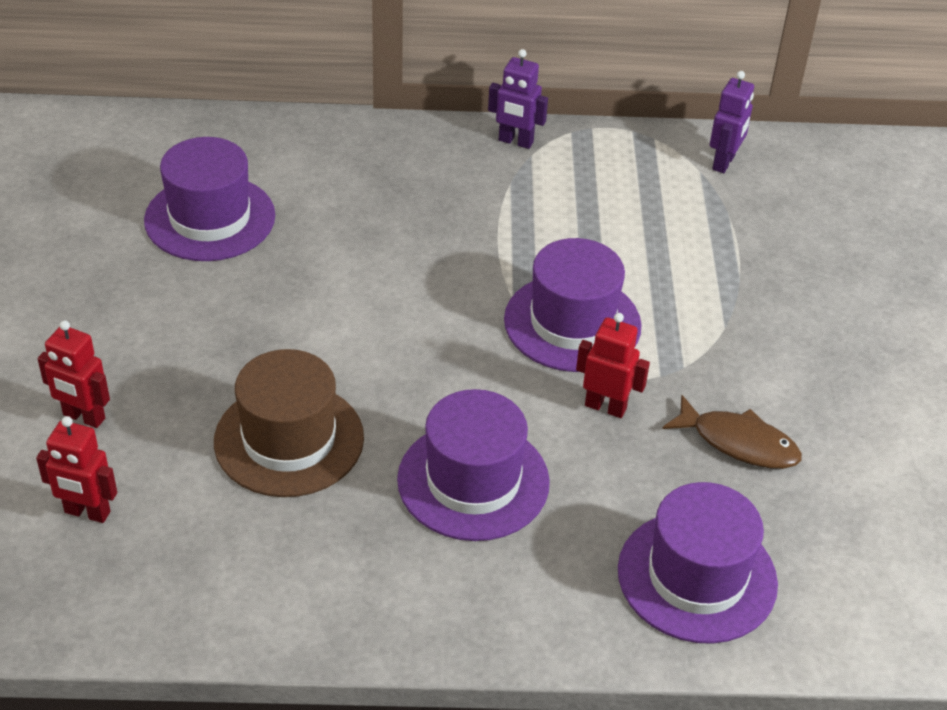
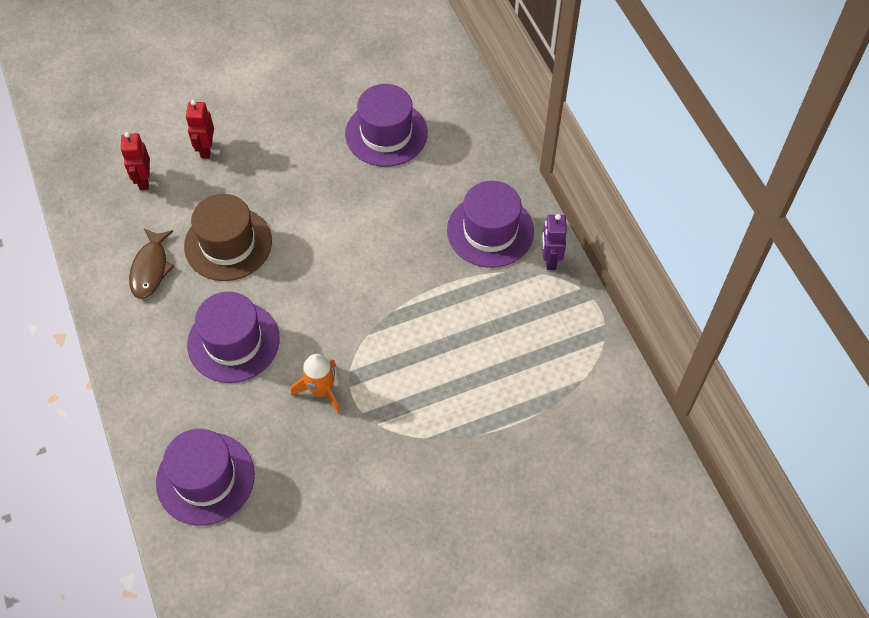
camera: 70 degrees right, 15 degrees up
purple hat [504,238,642,372] -> purple hat moved to [447,181,534,268]
red robot [576,313,650,418] -> orange rocket [291,354,341,414]
brown fish [662,395,802,469] -> brown fish moved to [129,228,174,299]
purple robot [710,71,754,173] -> none

